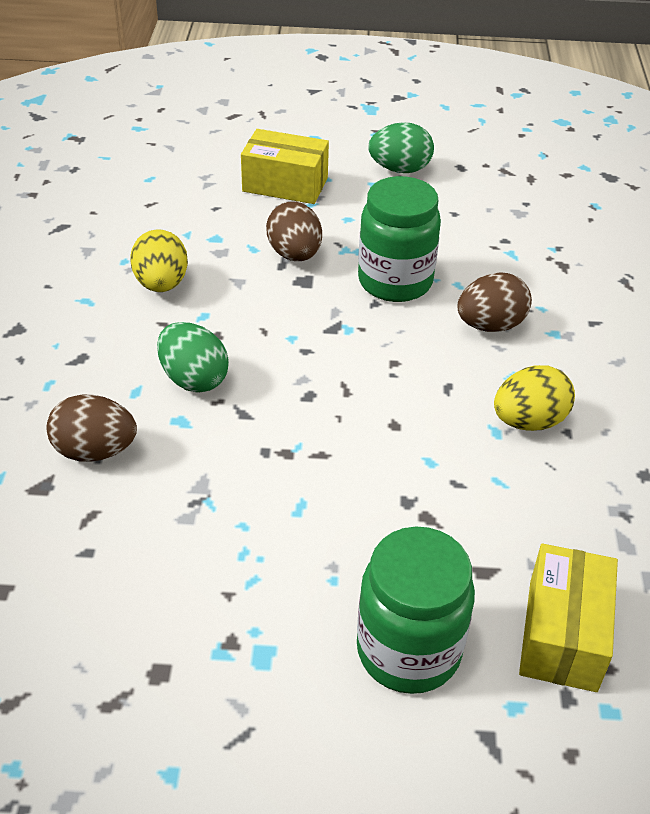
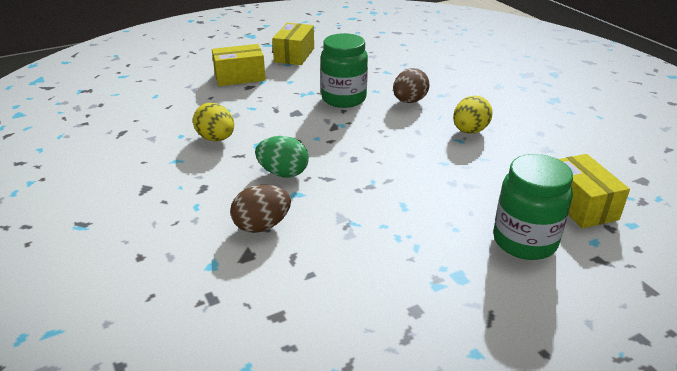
camera: 30 degrees left, 10 degrees down
brown egg [266,202,322,261] -> none
green egg [368,122,434,173] -> yellow box [272,23,314,65]

